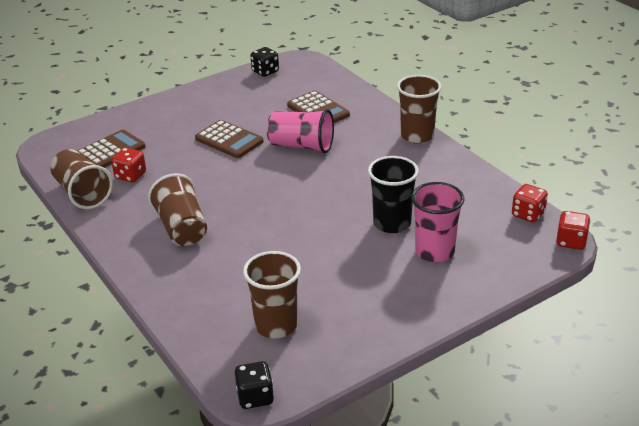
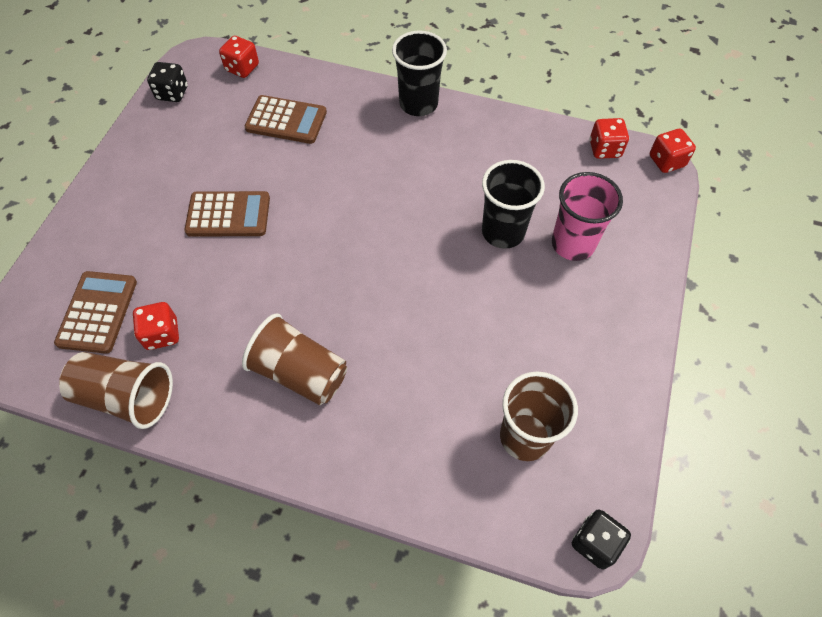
camera: 40 degrees left, 25 degrees up
pink cup [267,109,334,153] -> none
brown cup [397,75,442,144] -> black cup [392,31,447,116]
none -> red dice [219,36,259,78]

